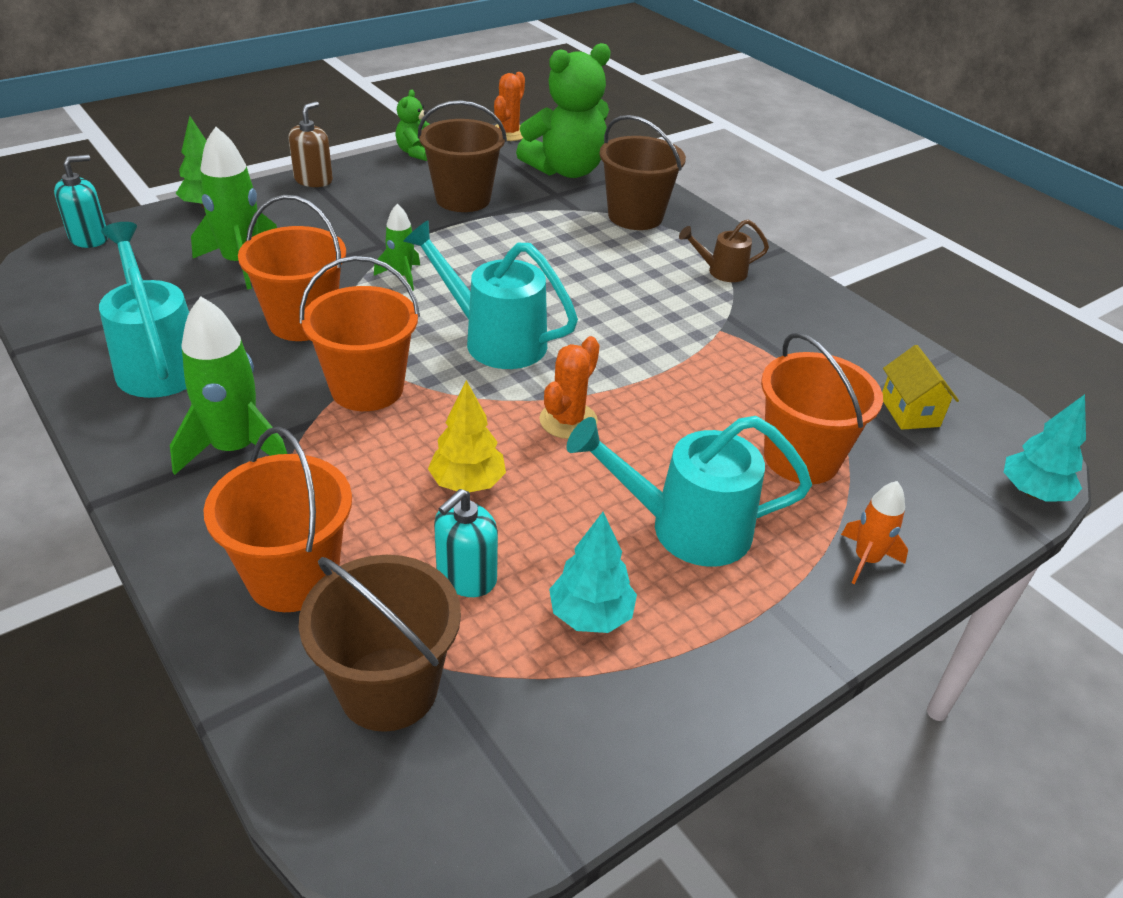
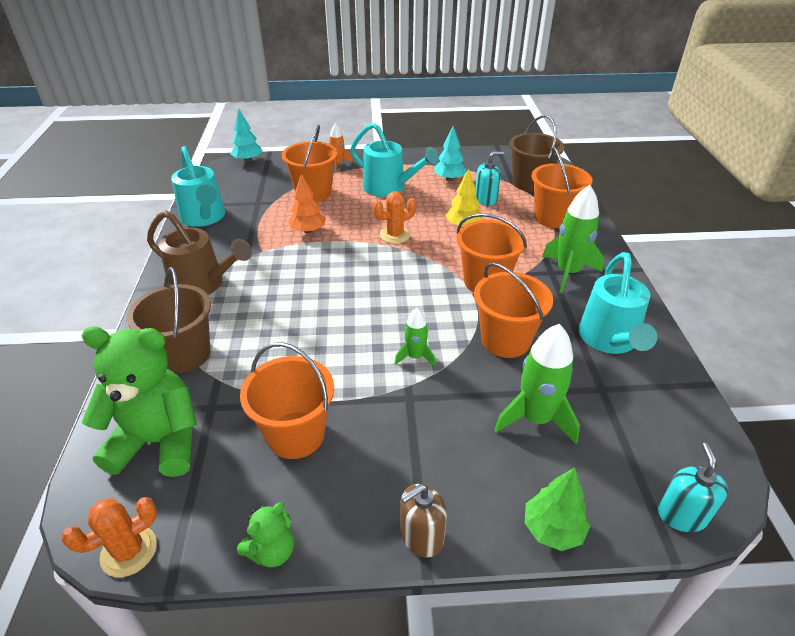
camera: 145 degrees left, 0 degrees up
turquoise soap dispenser [54,155,108,248] -> turquoise soap dispenser turned 105 degrees clockwise [658,443,728,532]
turquoise watering can [403,220,578,369] -> turquoise watering can moved to [171,146,226,227]
brown bucket [418,100,507,212] -> orange bucket [240,342,334,459]
brown watering can [679,219,769,282] -> brown watering can [147,211,252,295], size x1.85
yellow house [882,345,959,430] -> none
none -> orange tree [288,173,326,234]

